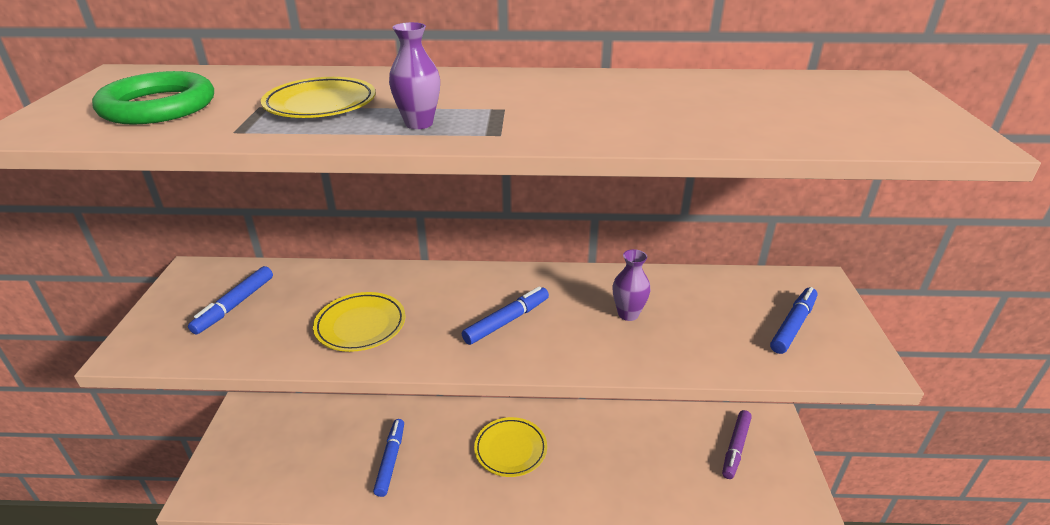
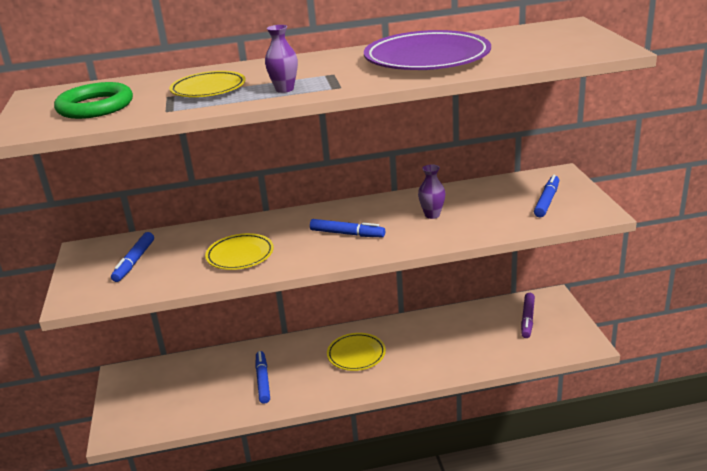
camera: 10 degrees left, 5 degrees down
blue marker [462,287,549,345] -> blue marker turned 75 degrees clockwise [310,219,385,237]
none -> purple plate [364,30,491,70]

